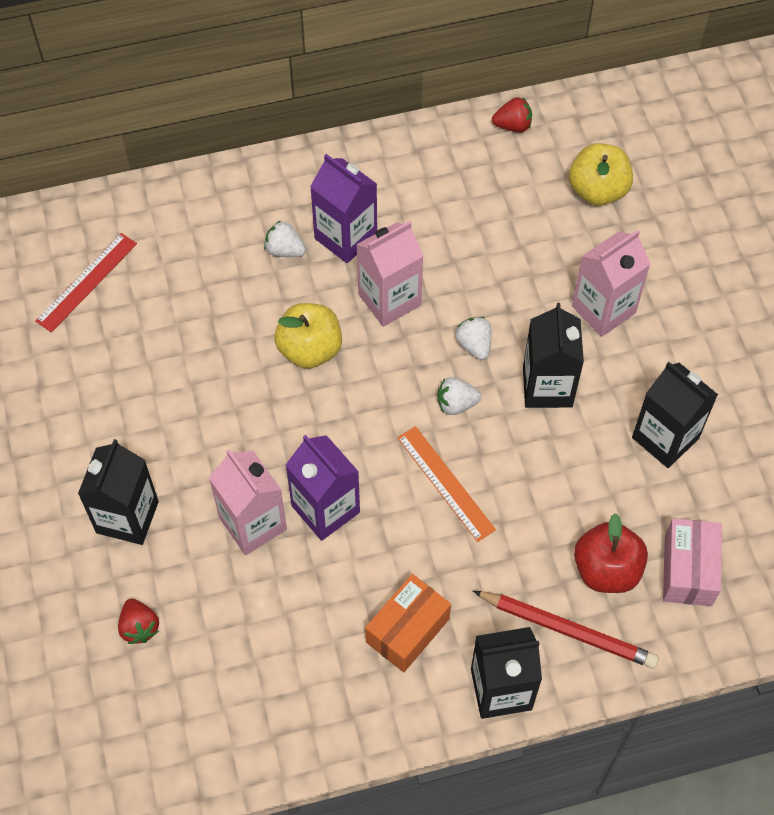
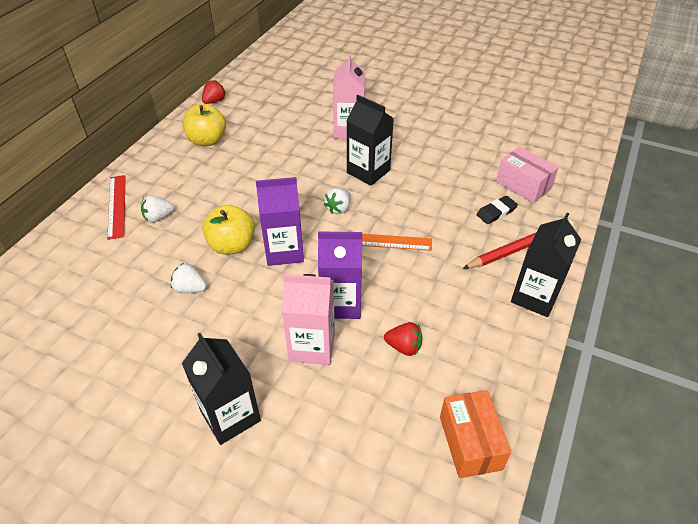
camera: 50 degrees left, 15 degrees down
red ruler [35,233,137,332] -> red ruler moved to [107,175,125,240]
red strawberry [118,599,159,644] -> red strawberry moved to [384,322,422,356]
purple carton [310,154,377,263] -> purple carton moved to [256,177,304,266]
pink carton [356,221,423,327] -> none
orange box [365,574,451,672] -> orange box moved to [440,390,511,478]
white strawberry [455,317,492,360] -> white strawberry moved to [171,263,207,293]
yellow apple [569,143,633,206] -> yellow apple moved to [182,104,226,146]
red apple [574,513,648,593] -> black eraser [476,196,518,224]
black carton [632,362,718,468] -> none

